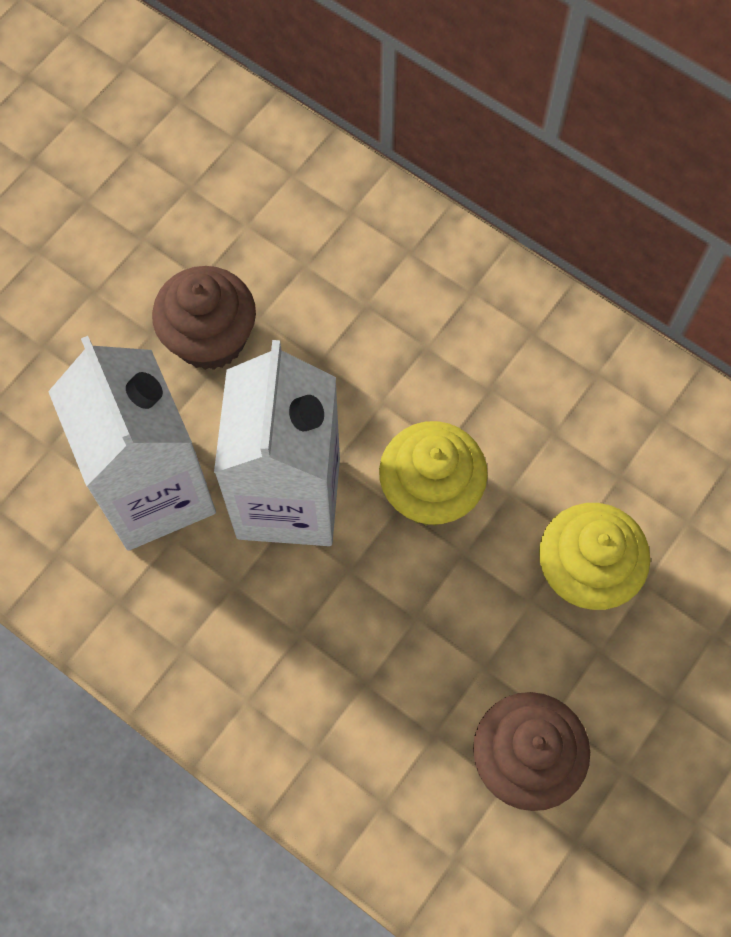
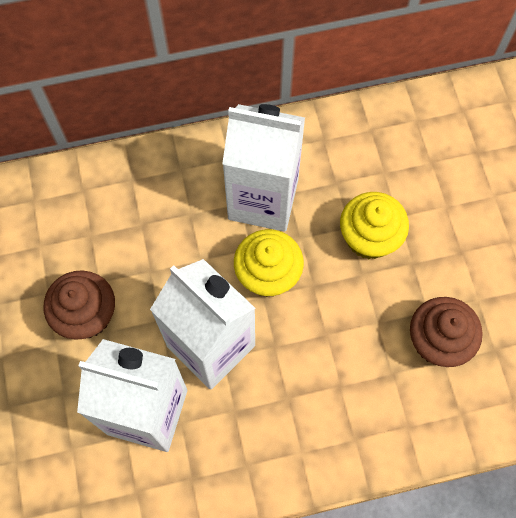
camera: 50 degrees left, 0 degrees up
none -> white carton [222,104,305,232]

